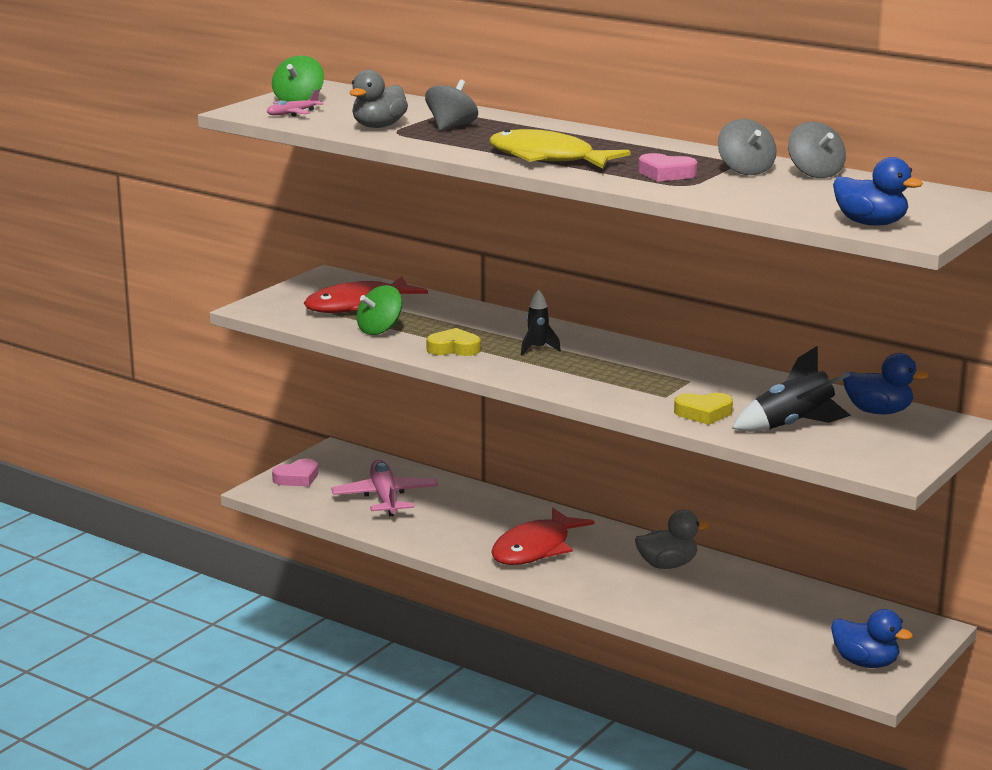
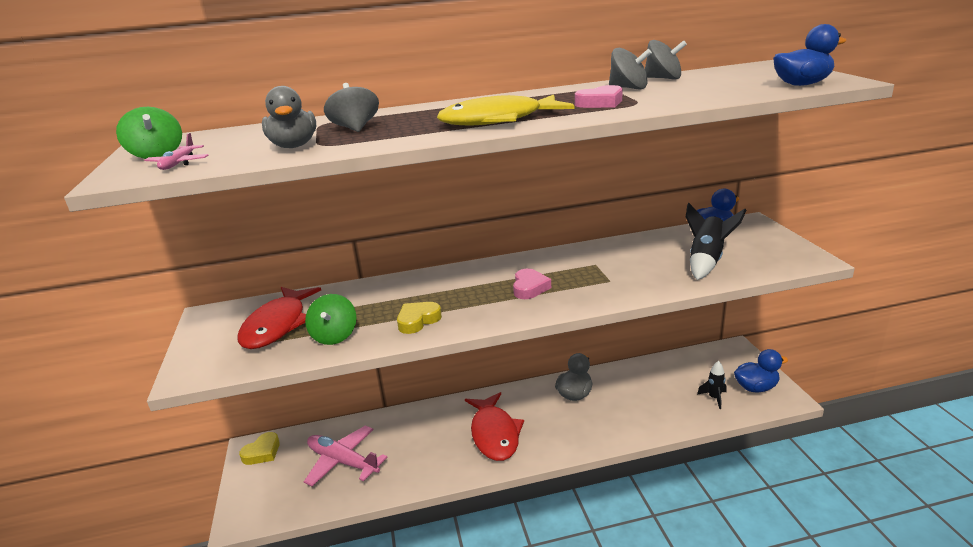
camera: 45 degrees left, 5 degrees up
pink heart [272,459,318,486] -> pink heart moved to [513,268,551,299]
black rocket [521,289,561,355] -> black rocket moved to [697,361,727,409]
yellow heart [674,393,733,425] -> yellow heart moved to [239,432,280,465]

